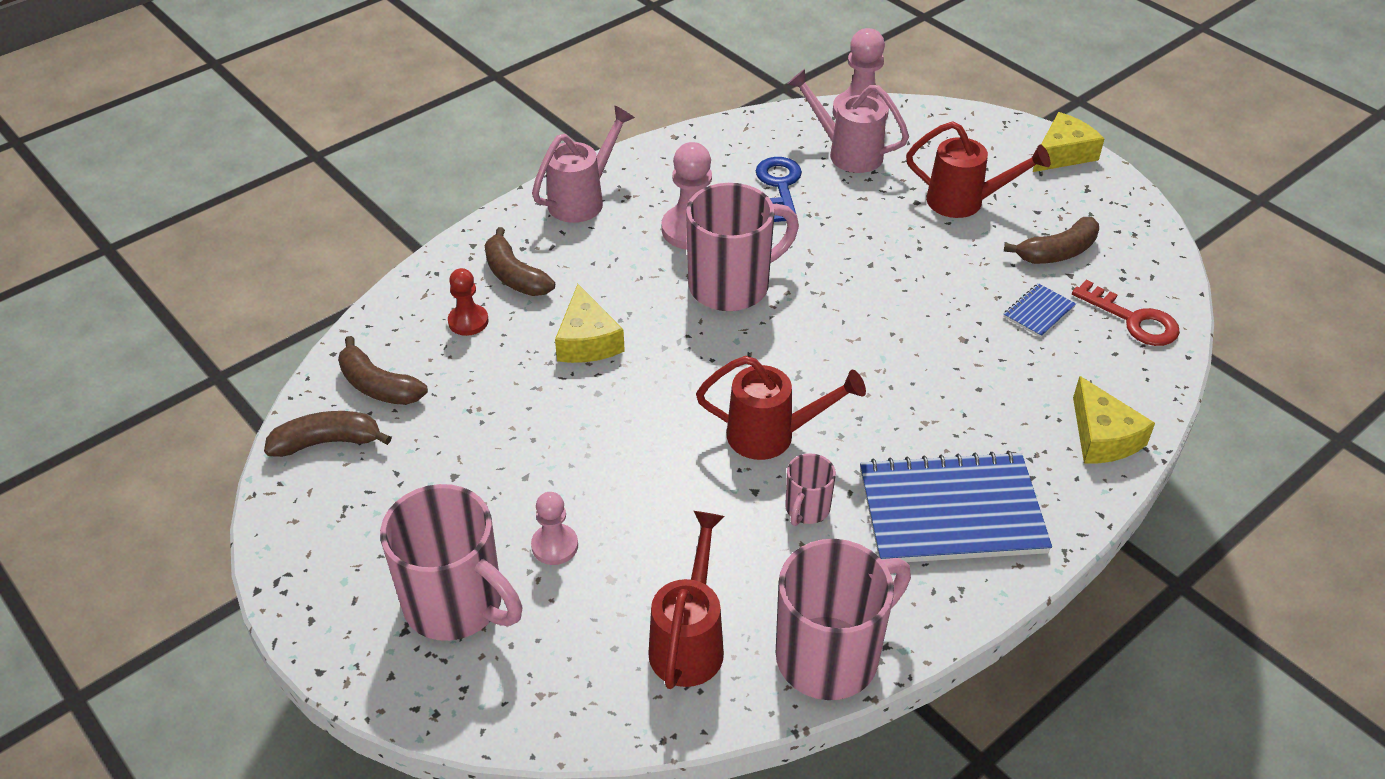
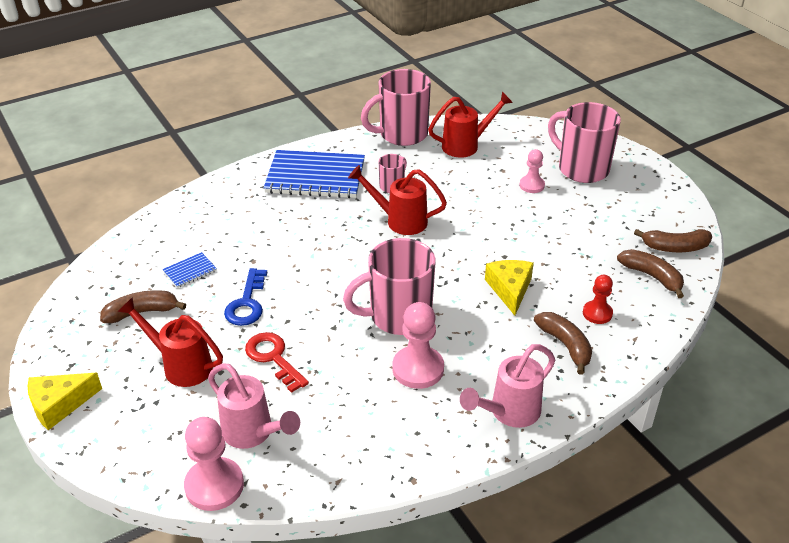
camera: 170 degrees left, 5 degrees down
red watering can [648,511,725,689] -> red watering can turned 135 degrees counterclockwise [428,92,513,158]
blue key [756,157,802,222] -> blue key moved to [224,268,267,326]
red key [1072,280,1180,346] -> red key moved to [245,332,309,393]
yellow cheese [1073,376,1155,464] -> none

